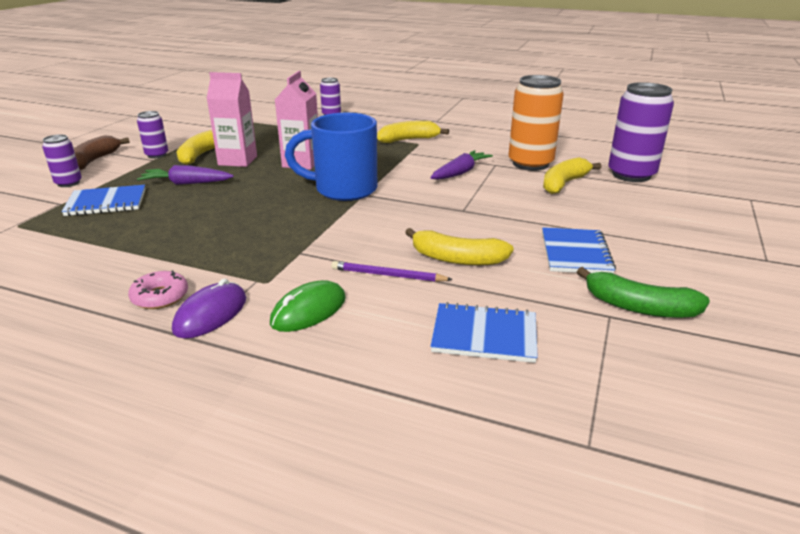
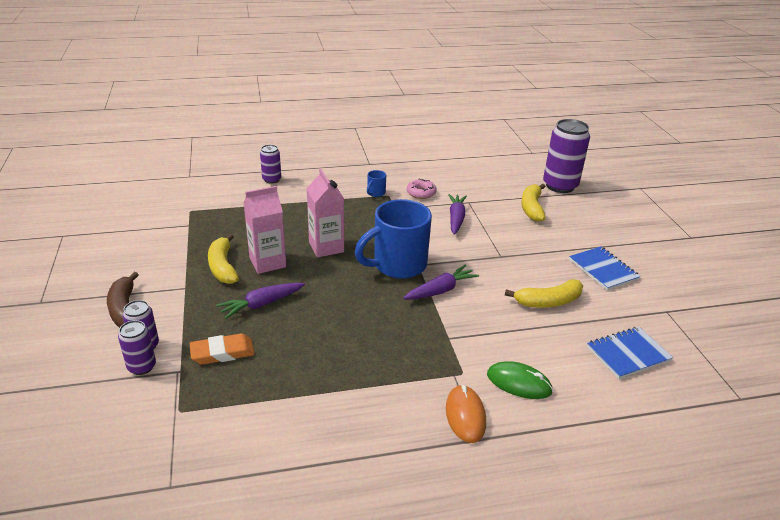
camera: 35 degrees left, 5 degrees up
blue notebook [62,185,146,216] -> orange eraser [190,333,255,365]
pink donut [128,270,188,309] -> pink donut moved to [407,179,437,199]
purple can [137,111,168,158] -> purple can moved to [118,320,156,375]
purple mouse [172,278,246,338] -> orange mouse [446,385,486,443]
green mouse [270,280,346,332] -> green mouse turned 75 degrees counterclockwise [487,361,553,399]
purple pencil [331,261,453,282] -> none
yellow banana [377,121,449,143] -> blue mug [367,170,386,197]
orange can [509,75,564,171] -> none
green banana [577,267,710,318] -> none
none -> purple carrot [403,265,479,299]

